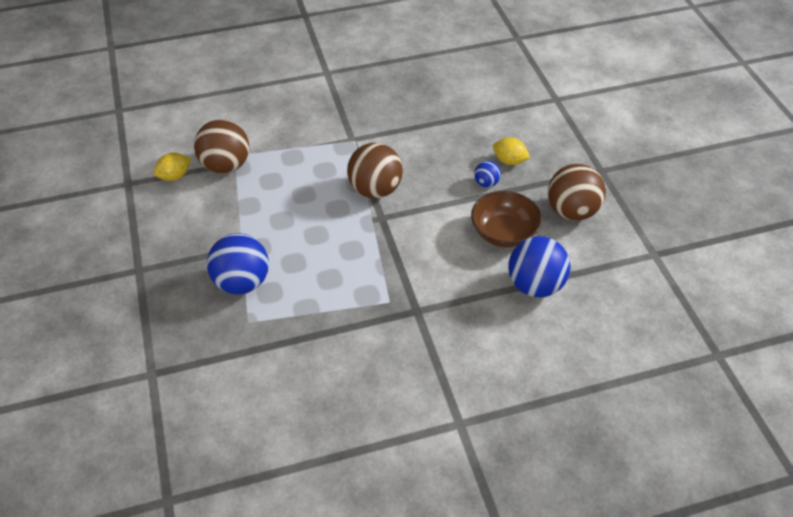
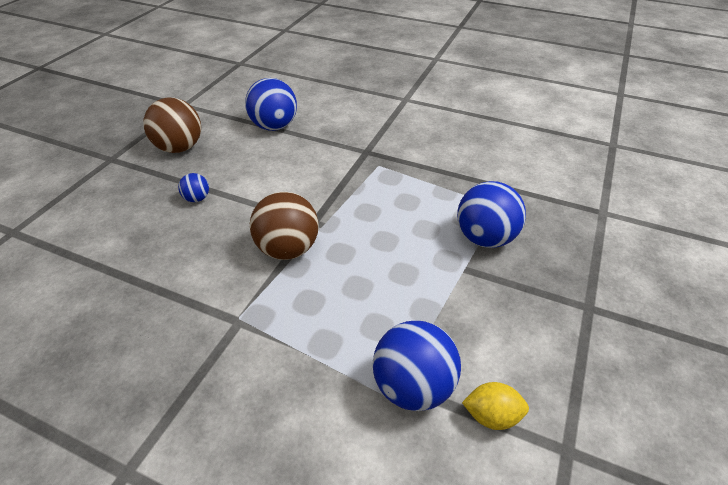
camera: 140 degrees left, 5 degrees down
brown ball [194,119,249,174] -> blue ball [373,321,461,411]
brown bowl [471,191,542,248] -> none
yellow lemon [493,137,530,165] -> none

